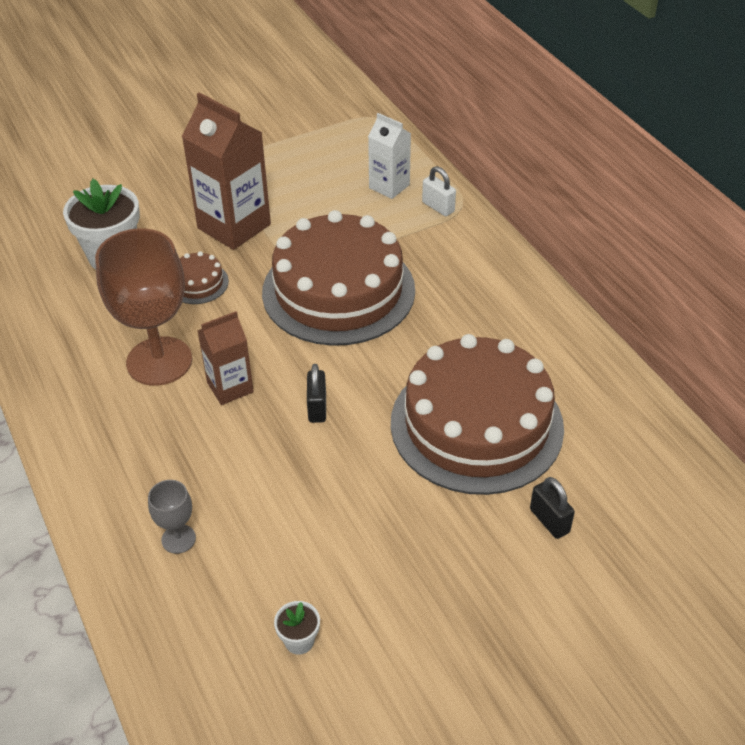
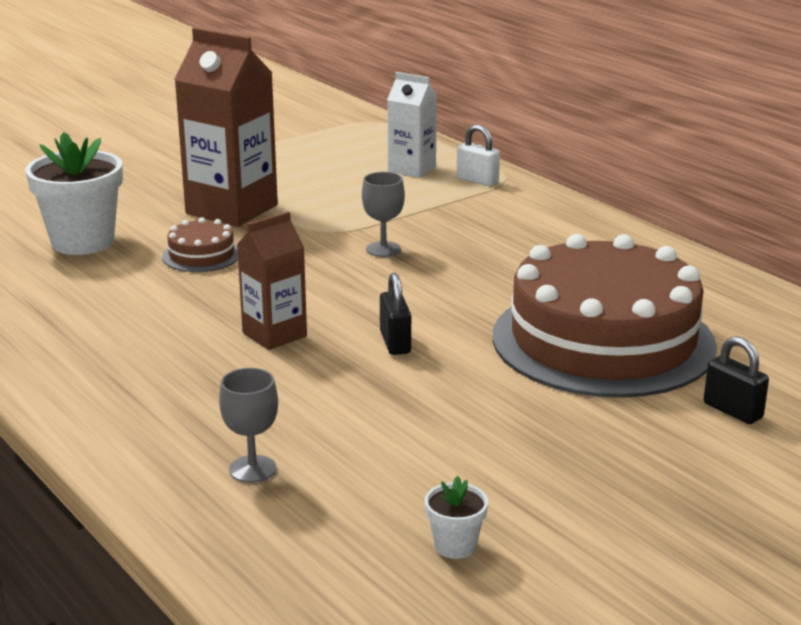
camera: 10 degrees left, 20 degrees down
brown goblet [95,228,192,386] -> none
brown cake [262,210,415,346] -> grey goblet [362,172,405,257]

